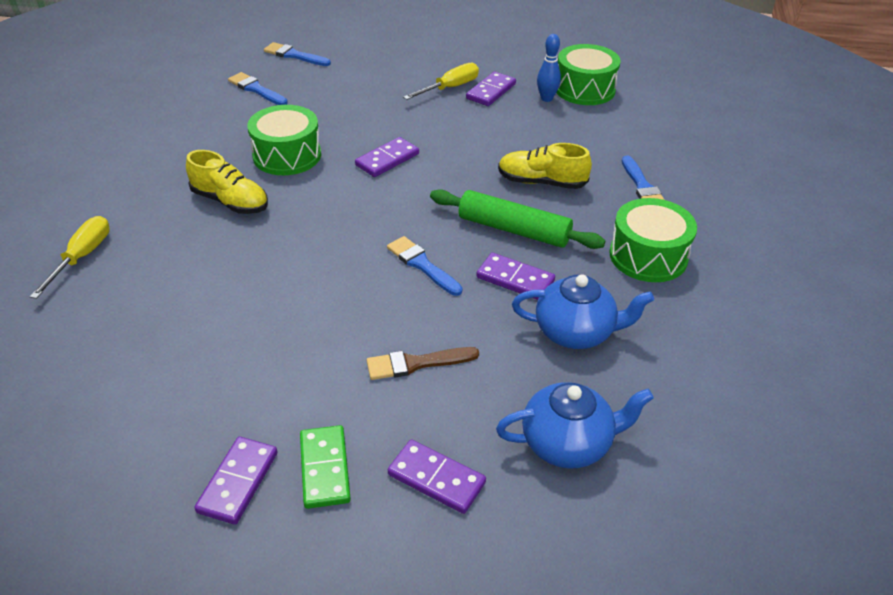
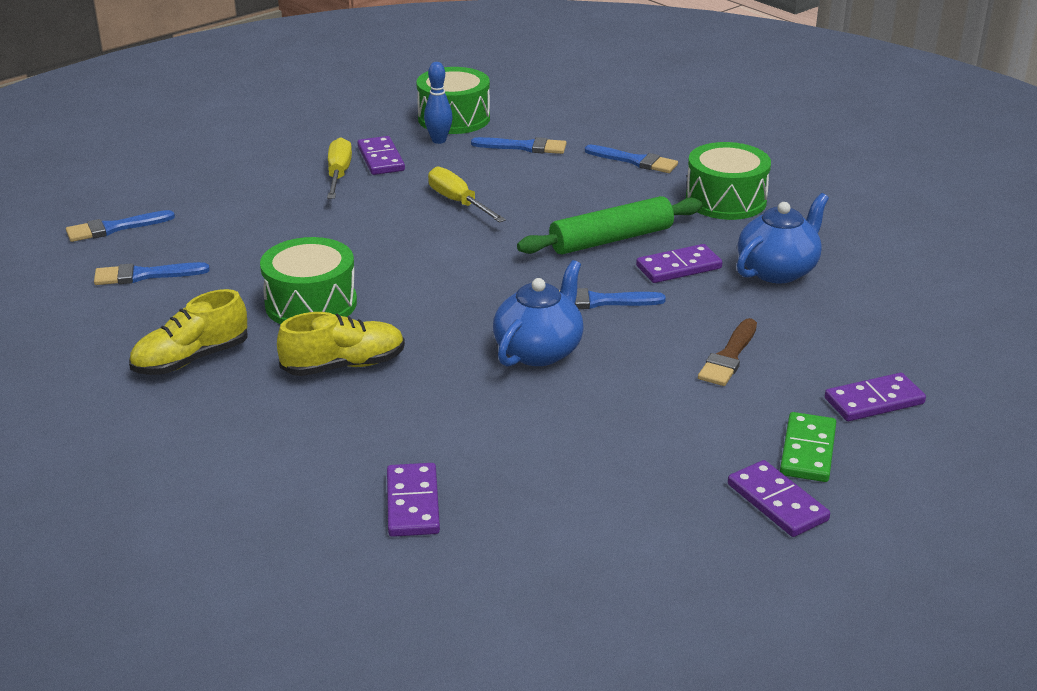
camera: 50 degrees left, 10 degrees down
yellow screwdriver [29,216,110,299] -> yellow screwdriver moved to [428,167,506,223]
green domino [300,425,351,509] -> green domino turned 75 degrees clockwise [780,412,836,482]
purple domino [355,137,419,177] -> purple domino moved to [387,463,440,537]
blue teapot [496,382,654,468] -> blue teapot moved to [493,260,584,367]
yellow shoe [498,143,592,189] -> yellow shoe moved to [129,289,248,375]
none -> blue brush [471,137,566,154]

